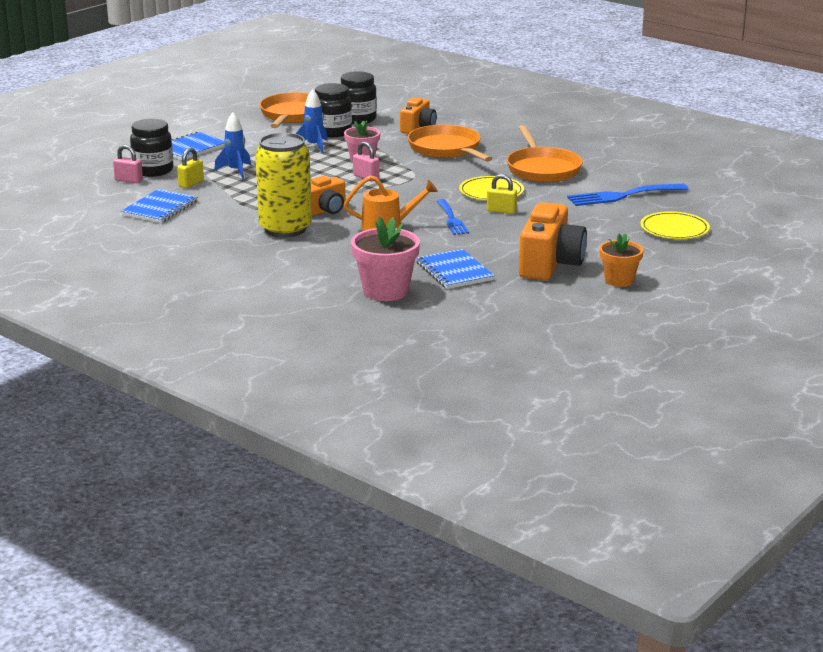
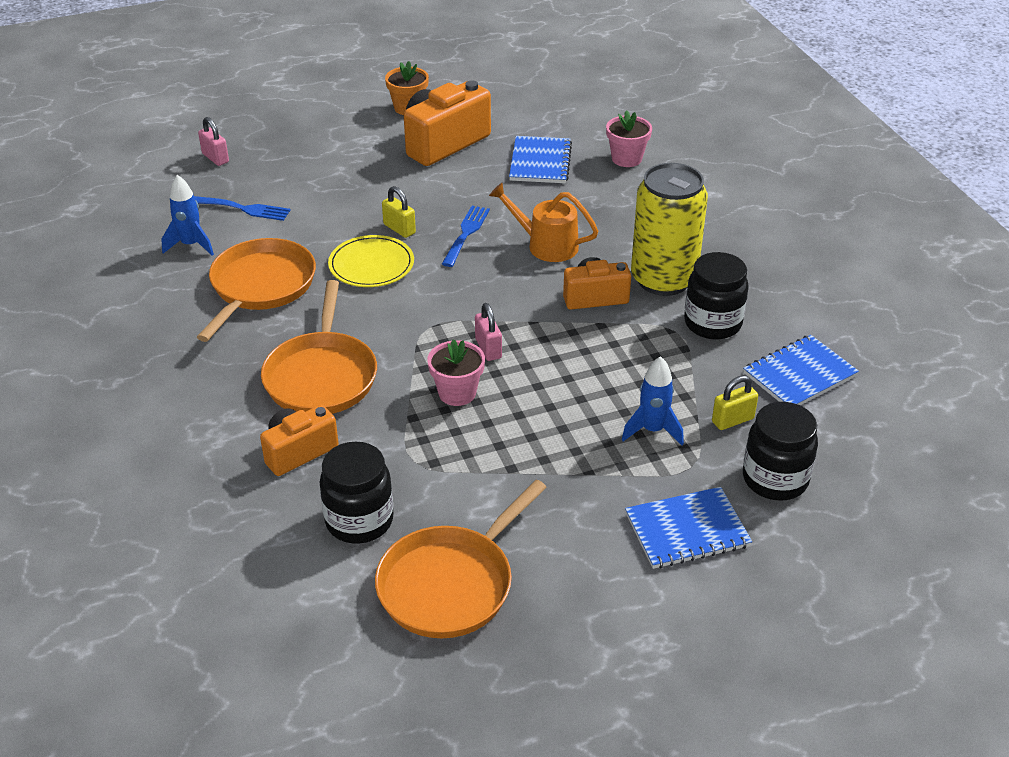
camera: 150 degrees left, 15 degrees up
pink padlock [113,145,143,183] -> pink padlock moved to [198,117,229,166]
blue rocket [296,89,327,153] -> blue rocket moved to [162,175,214,255]
black jar [315,83,352,137] -> black jar moved to [684,252,749,339]
pink flower pot [351,217,420,301] -> pink flower pot [606,110,652,167], size x0.65
blue fork [567,184,688,206] -> blue fork [194,196,291,221], size x0.66
yellow plate [640,211,710,239] -> none

